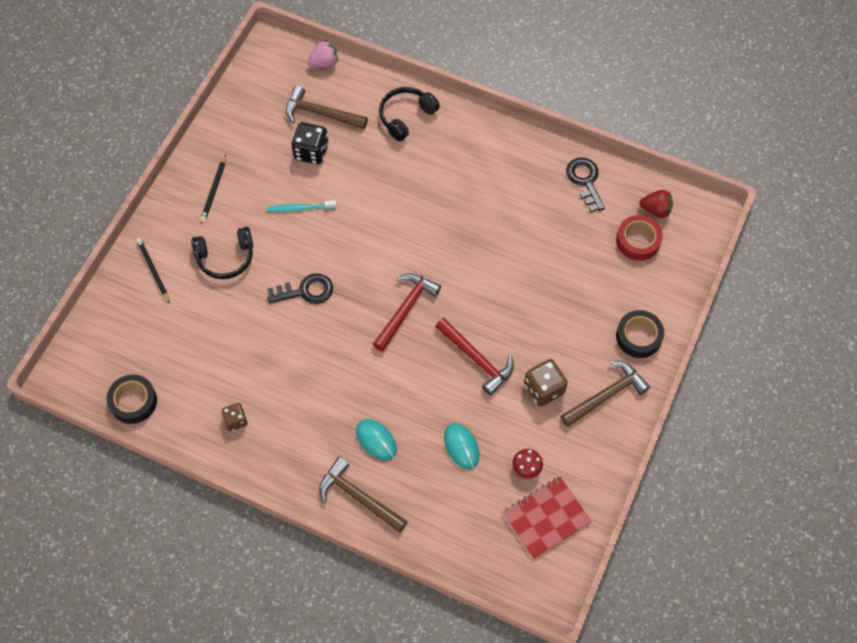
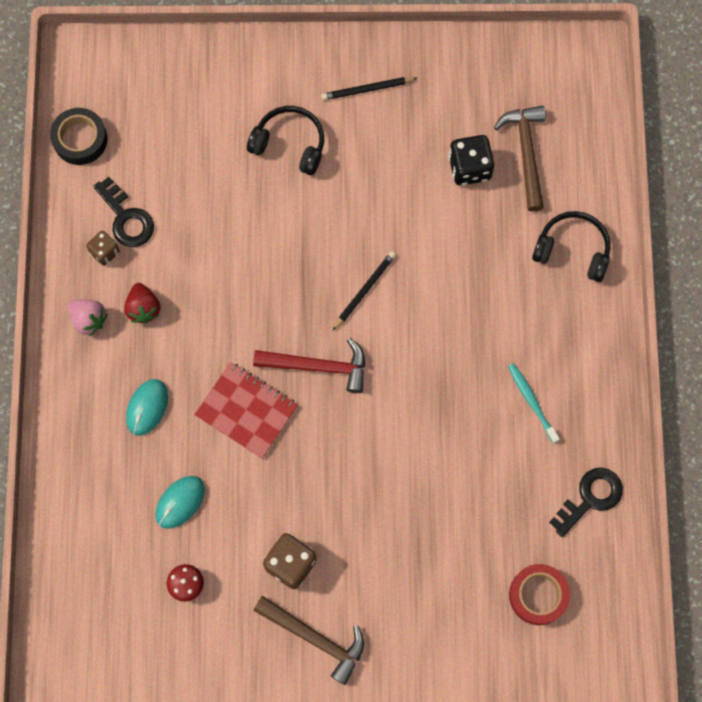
camera: 65 degrees right, 10 degrees up
black pencil [136,238,170,304] -> black pencil moved to [332,251,396,331]
black headphones [191,227,253,279] -> black headphones turned 150 degrees clockwise [247,106,324,175]
turquoise toothbrush [267,201,337,212] -> turquoise toothbrush moved to [508,363,560,443]
black key [267,273,333,304] -> black key moved to [93,177,154,247]
pink strawberry [308,40,338,68] -> pink strawberry moved to [68,299,108,336]
brown hammer [319,457,408,533] -> none
red hammer [435,318,514,396] -> none
red notebook [502,477,592,559] -> red notebook moved to [194,362,298,459]
black tape [616,310,664,358] -> none
red strawberry [639,190,673,218] -> red strawberry moved to [124,283,160,323]

